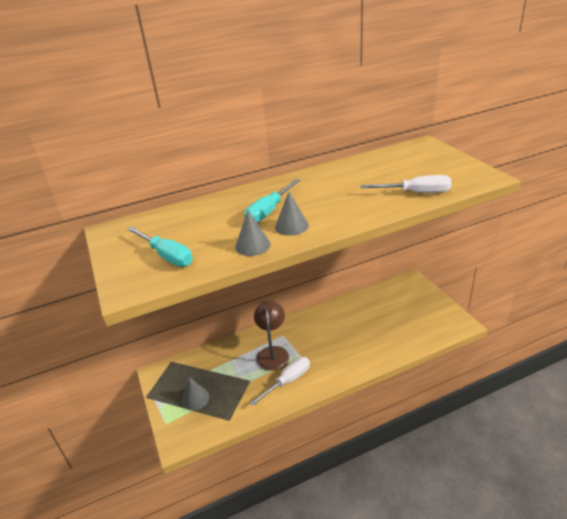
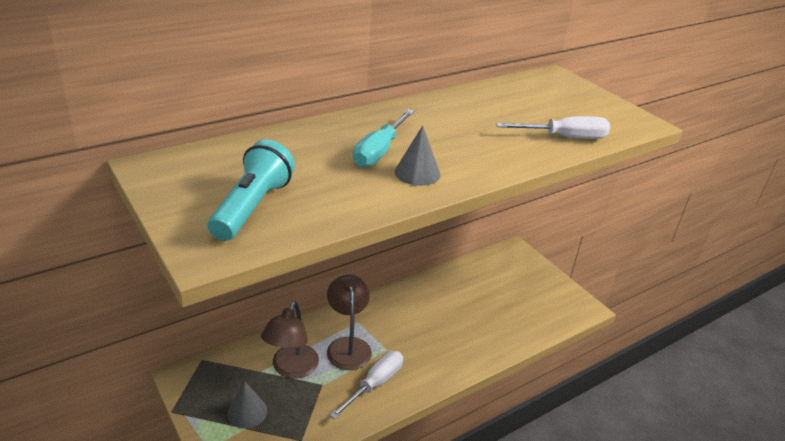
camera: 15 degrees left, 0 degrees up
turquoise screwdriver [127,227,193,267] -> turquoise flashlight [208,140,295,241]
grey cone [235,210,271,256] -> none
none -> brown lamp [261,301,319,379]

